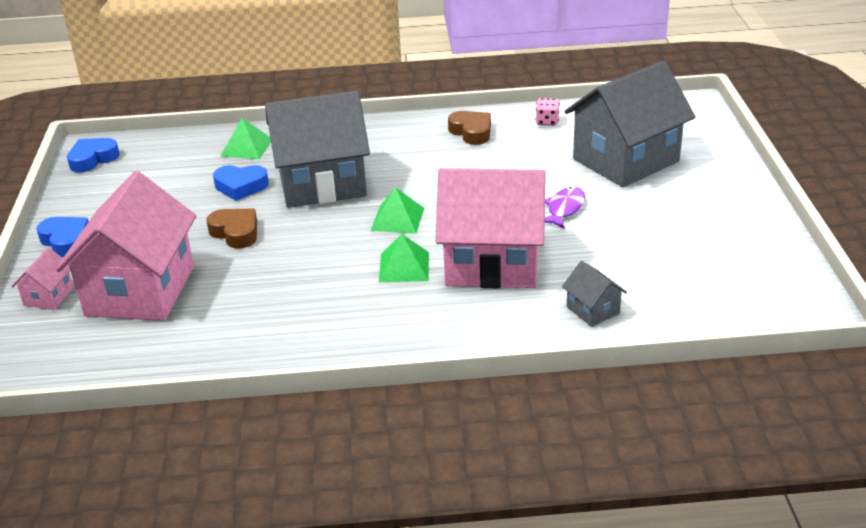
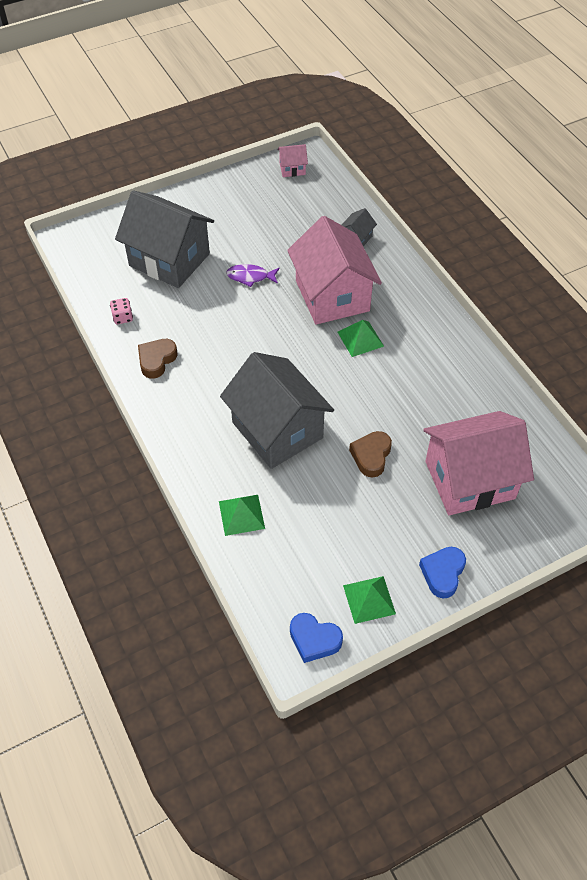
camera: 115 degrees left, 20 degrees up
pink house [11,248,74,310] -> pink house moved to [277,144,308,177]
blue heart [213,165,269,201] -> none
green pyramid [371,187,424,234] -> green pyramid moved to [343,576,396,624]

